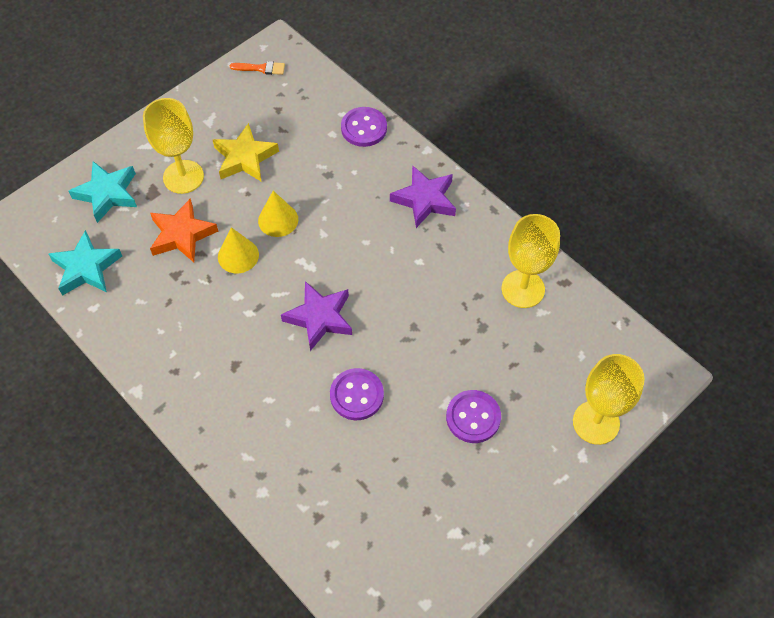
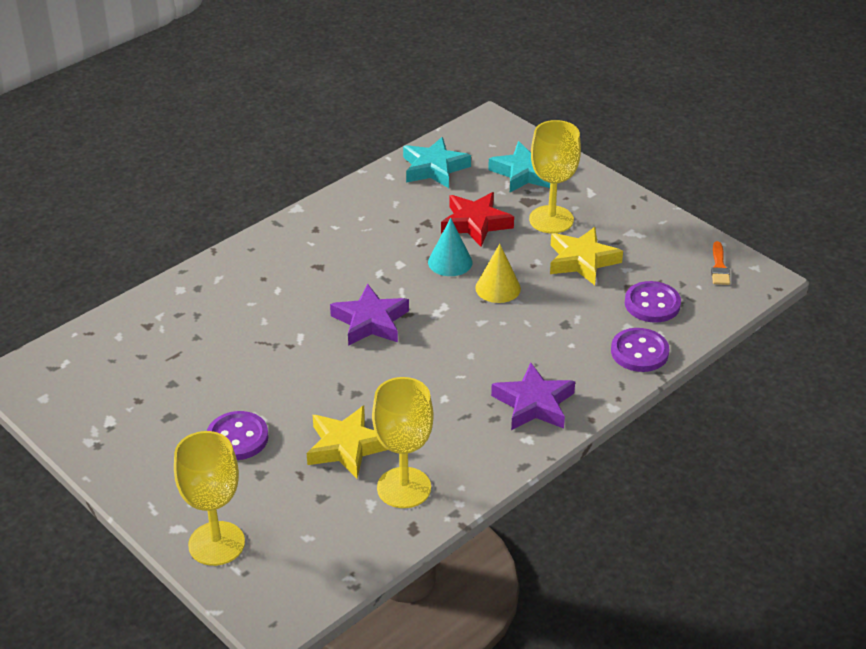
camera: 90 degrees right, 20 degrees down
orange star [150,198,218,262] -> red star [441,192,514,247]
yellow cone [218,227,259,273] -> turquoise cone [428,218,472,276]
purple button [330,368,384,420] -> purple button moved to [625,281,681,322]
none -> yellow star [307,406,388,479]

